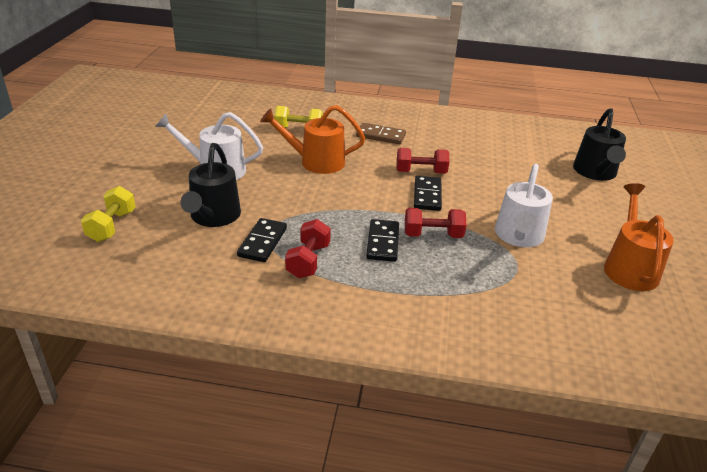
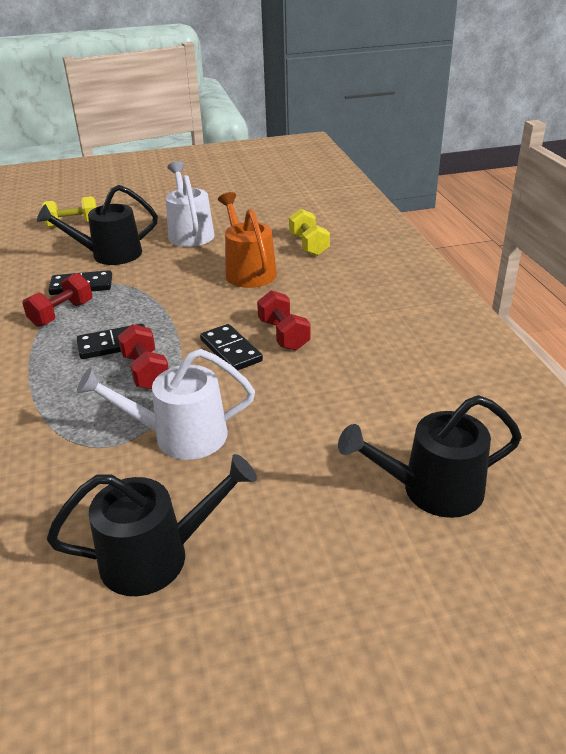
camera: 70 degrees right, 0 degrees up
red dumbbell [285,219,331,278] -> red dumbbell turned 45 degrees counterclockwise [22,273,92,327]
brown domino [356,123,406,144] -> none
black domino [414,176,442,211] -> black domino turned 75 degrees clockwise [200,324,263,371]
orange watering can [604,183,674,291] -> black watering can [47,454,257,596]

